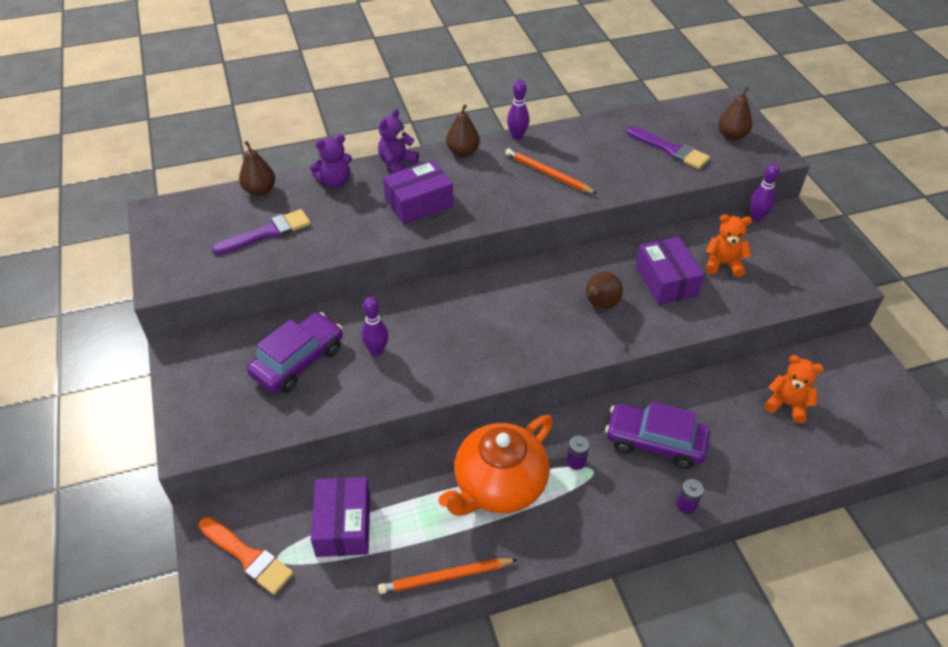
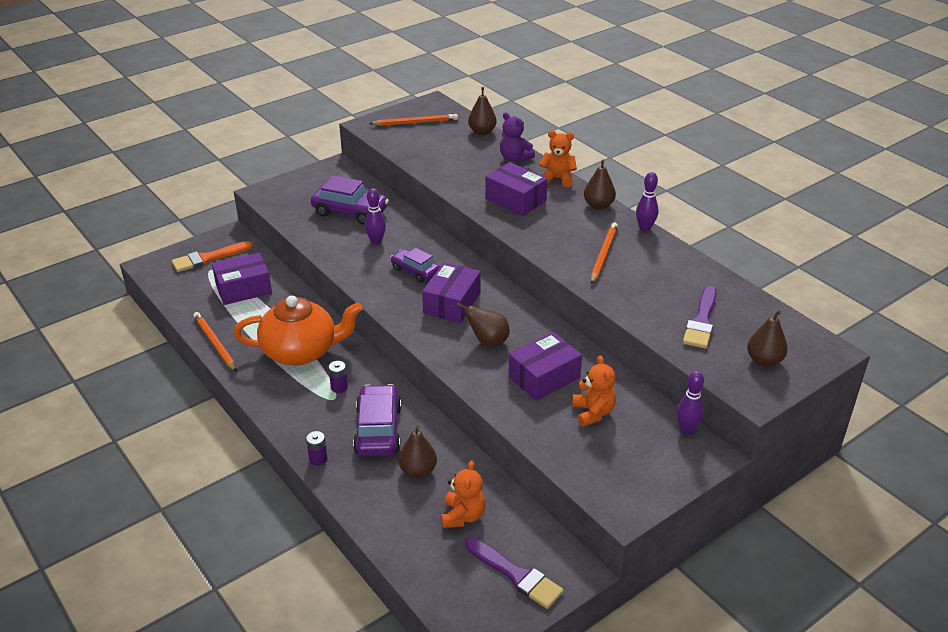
camera: 70 degrees right, 10 degrees down
orange brush [199,517,294,595] -> orange brush turned 45 degrees clockwise [172,241,253,272]
purple brush [212,209,311,255] -> purple brush moved to [465,537,564,609]
purple teddy bear [378,109,419,173] -> orange teddy bear [539,131,577,187]
orange teapot [438,415,553,516] -> orange teapot turned 150 degrees clockwise [234,295,363,366]
none -> orange pencil [369,114,458,126]
none -> purple car [390,248,440,283]
none -> brown pear [398,425,437,478]
none -> purple box [422,262,481,323]

